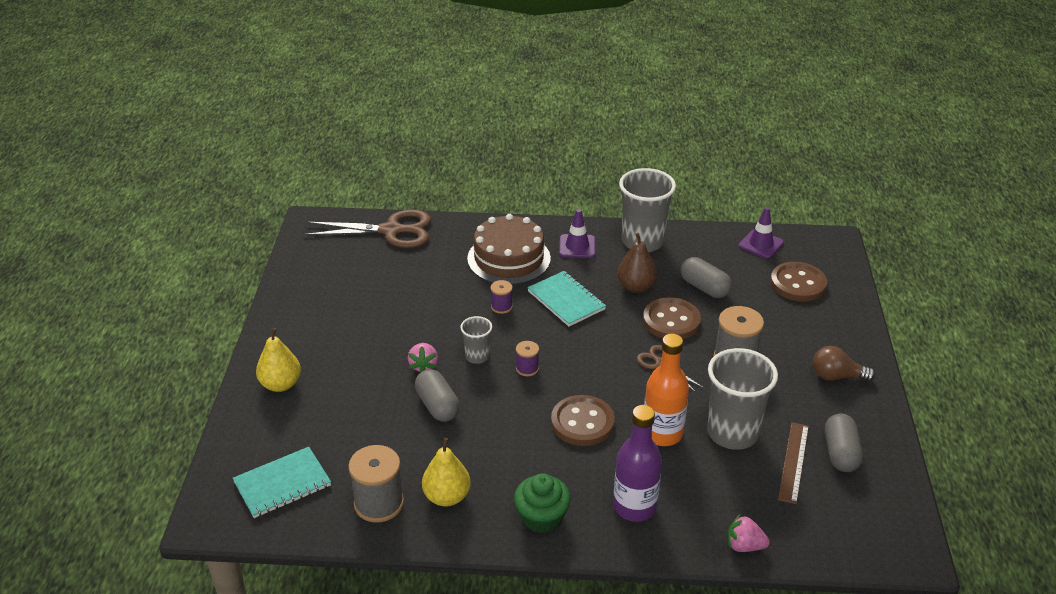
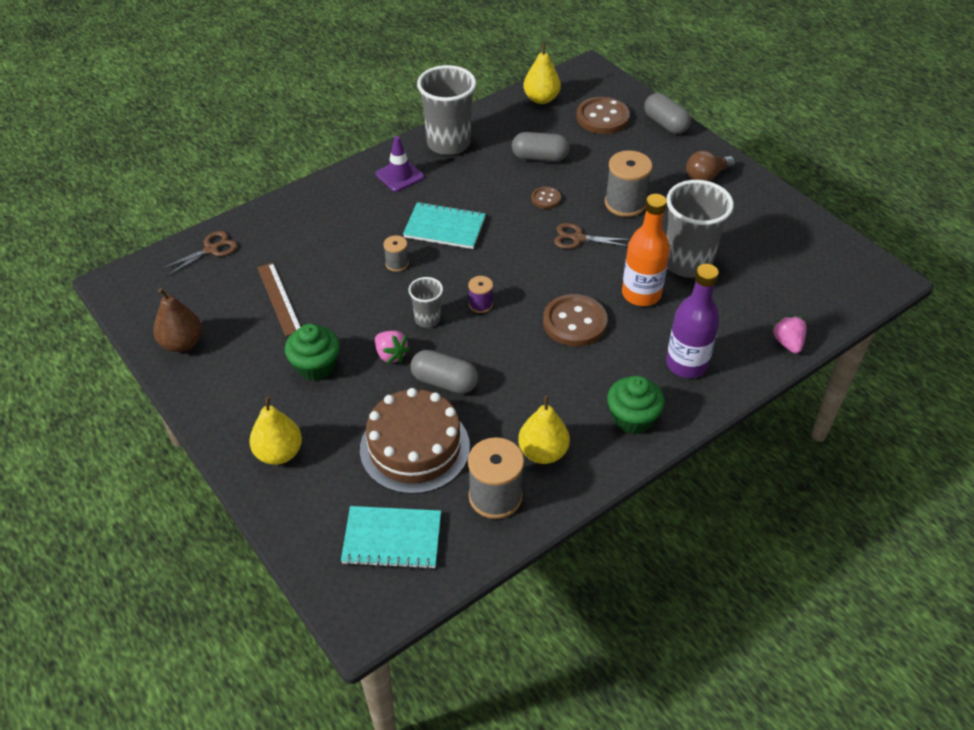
camera: 40 degrees left, 10 degrees up
turquoise notebook [233,447,331,518] -> turquoise notebook turned 75 degrees clockwise [341,506,441,569]
brown scissors [304,210,431,248] -> brown scissors [161,231,238,276], size x0.53
brown cake [467,214,551,285] -> brown cake moved to [360,388,470,494]
purple spool [491,280,513,314] -> grey spool [383,235,409,272]
brown pear [617,233,657,293] -> brown pear moved to [153,288,202,352]
brown button [643,297,701,339] -> brown button [531,187,561,209], size x0.52
pink strawberry [727,514,770,552] -> pink strawberry turned 105 degrees clockwise [771,315,807,353]
purple traffic cone [739,207,784,259] -> yellow pear [523,43,561,104]
brown ruler [778,422,809,504] -> brown ruler moved to [257,263,301,336]
grey capsule [825,414,863,472] -> grey capsule moved to [644,93,691,134]
none -> green cupcake [285,324,340,381]

